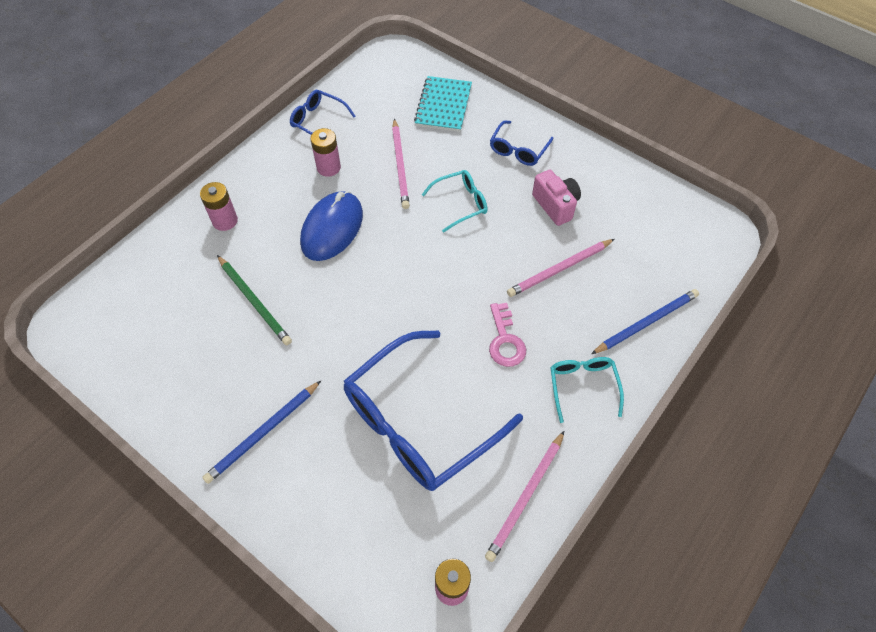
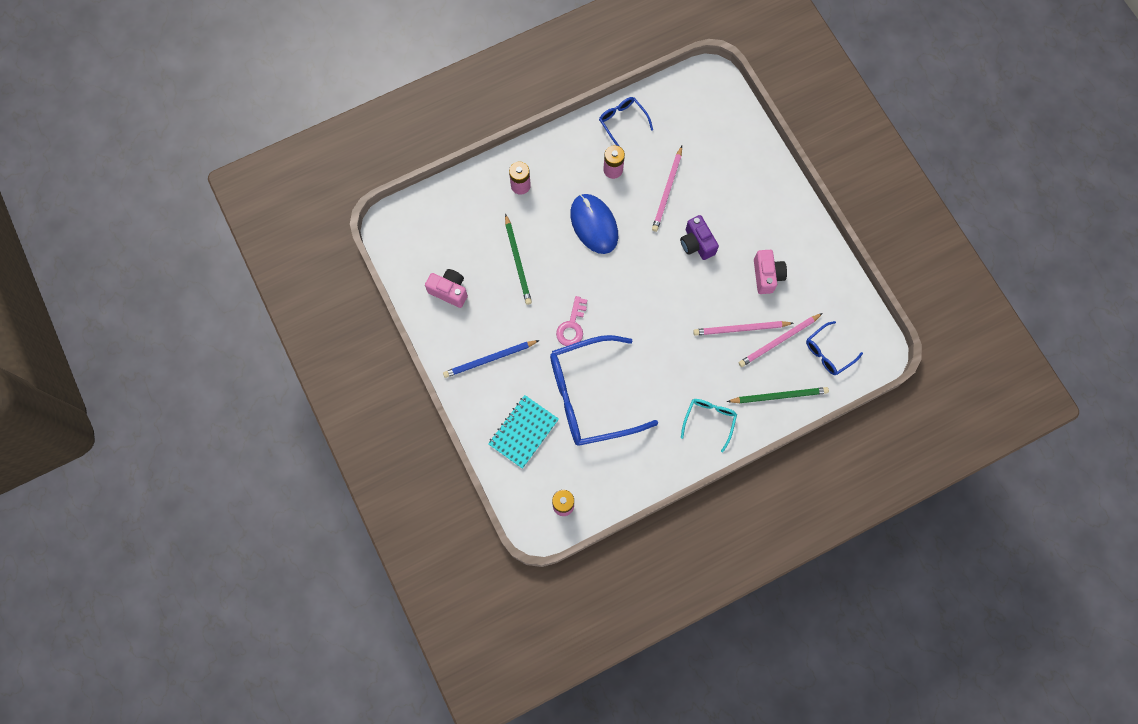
camera: 25 degrees right, 15 degrees up
blue mouse [300,191,363,261] -> blue mouse turned 75 degrees counterclockwise [570,194,618,254]
turquoise notebook [414,76,472,132] -> turquoise notebook moved to [488,395,559,469]
turquoise glasses [422,170,488,233] -> purple camera [680,215,719,260]
pink pencil [485,431,564,562] -> pink pencil moved to [738,313,823,367]
pink key [489,303,526,367] -> pink key moved to [556,296,587,346]
blue glasses [490,121,554,166] -> blue glasses moved to [806,321,863,375]
blue pencil [591,289,699,354] -> green pencil [727,387,829,403]
none -> pink camera [425,269,468,308]

